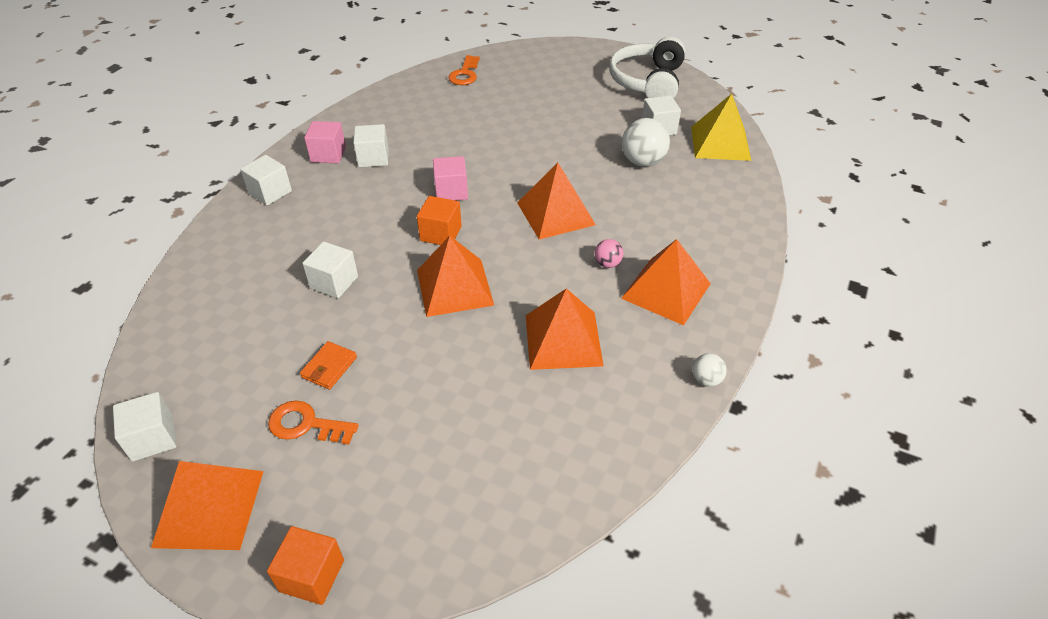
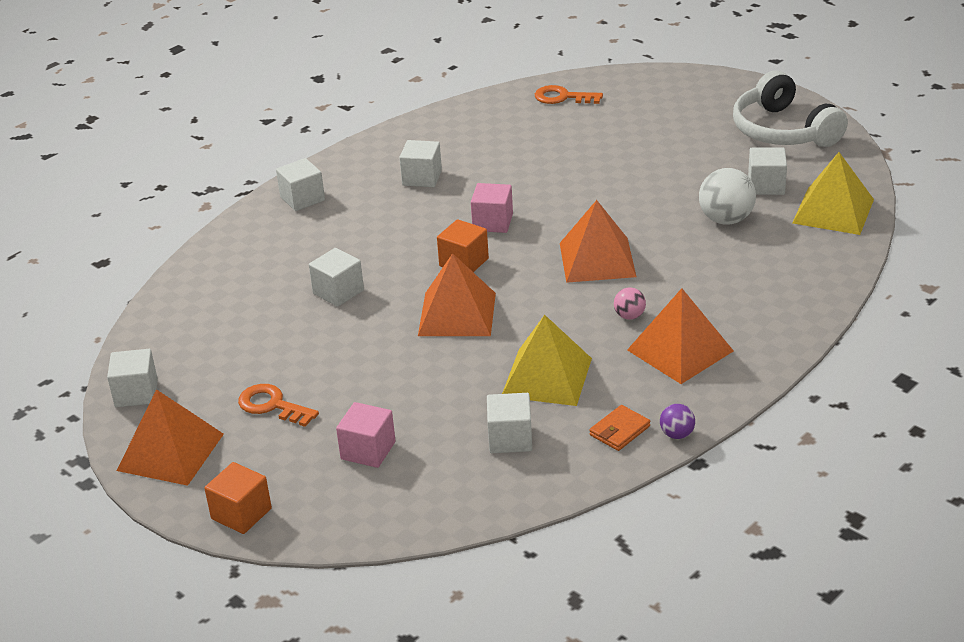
camera: 20 degrees right, 10 degrees down
orange wallet [300,341,357,390] -> orange wallet moved to [589,405,650,451]
pink cube [304,121,346,163] -> pink cube moved to [336,402,396,468]
orange key [448,55,480,85] -> orange key turned 75 degrees clockwise [535,85,603,104]
orange pyramid [526,288,603,370] -> yellow pyramid [502,315,592,406]
white headphones [609,36,685,99] -> white headphones turned 60 degrees counterclockwise [733,70,848,147]
white ball [692,353,727,387] -> purple ball [660,404,695,439]
none -> white cube [487,393,532,453]

